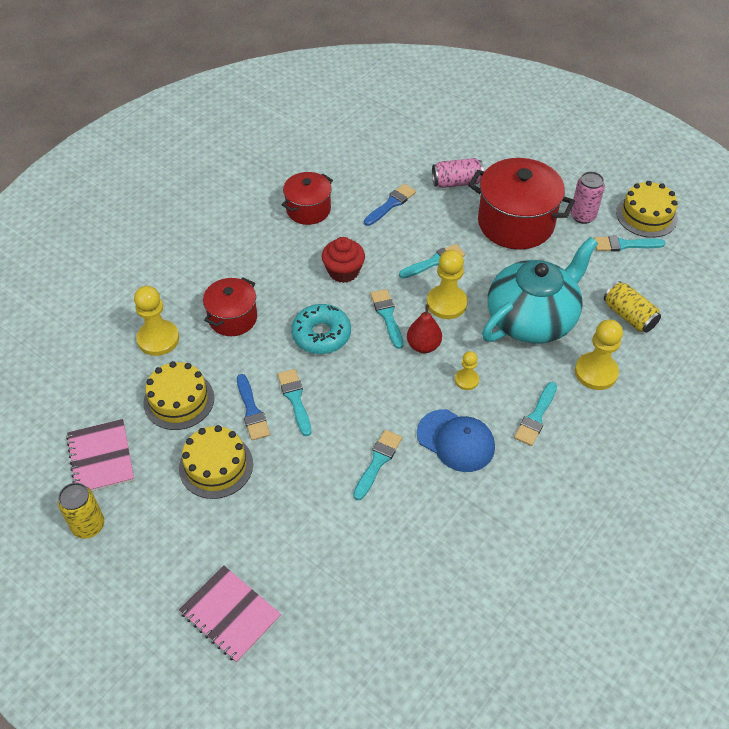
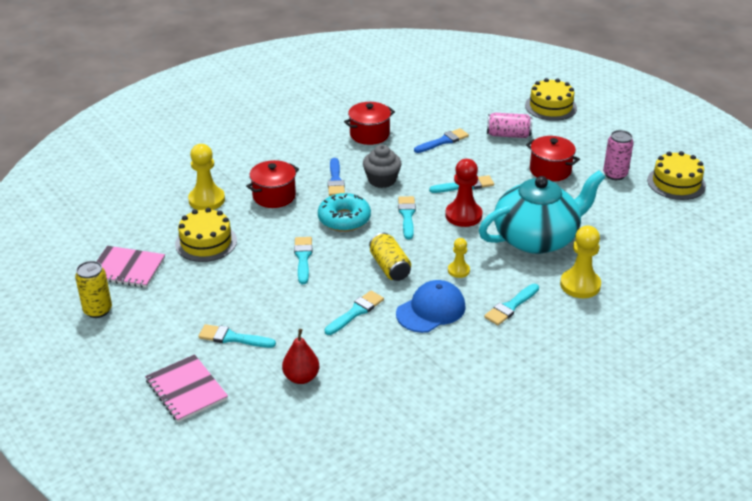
camera: 15 degrees right, 15 degrees down
pink notebook [66,419,134,491] -> pink notebook turned 75 degrees counterclockwise [97,246,165,288]
yellow cake [179,425,253,499] -> yellow cake moved to [525,78,577,121]
blue brush [237,374,270,441] -> blue brush moved to [328,158,345,196]
red cupcake [322,237,365,283] -> grey cupcake [363,145,401,188]
red pear [407,304,442,353] -> red pear moved to [282,329,320,384]
blue cap [417,409,495,472] -> blue cap turned 90 degrees counterclockwise [396,280,466,333]
yellow pawn [427,250,468,319] -> red pawn [445,159,482,227]
red pot [468,158,575,250] -> red pot [526,136,580,182], size x0.59
turquoise brush [594,236,665,252] -> turquoise brush moved to [198,324,276,348]
yellow can [604,281,661,333] -> yellow can moved to [369,232,411,281]

